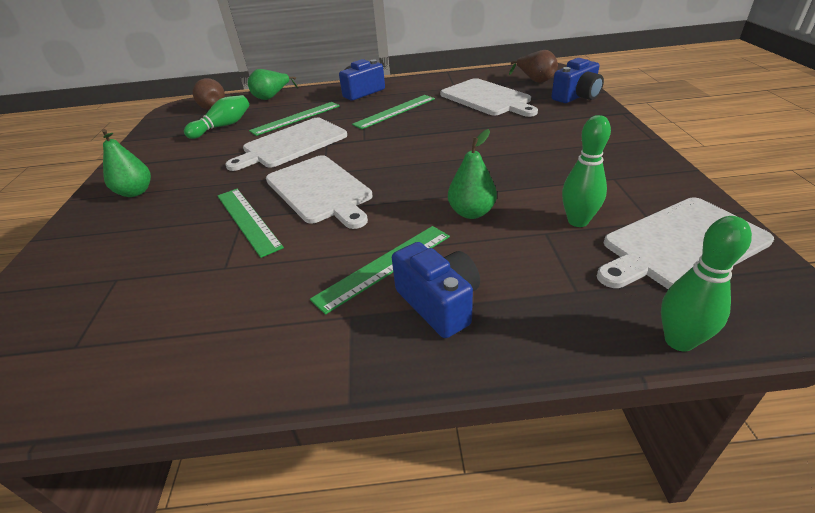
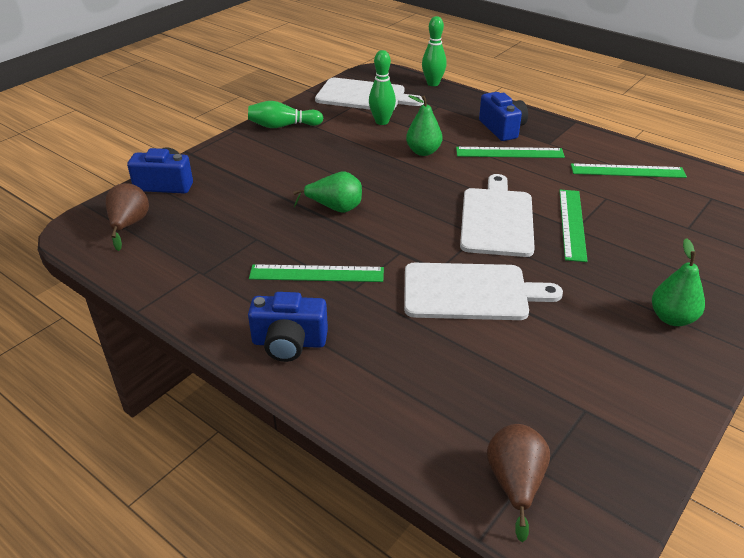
camera: 140 degrees left, 0 degrees up
green bowling pin [184,95,249,139] -> green bowling pin moved to [248,101,324,128]
green pear [248,69,298,100] -> green pear moved to [293,172,362,213]
green ruler [249,102,340,136] -> green ruler moved to [571,163,687,178]
blue camera [392,242,480,338] -> blue camera turned 150 degrees clockwise [479,92,528,141]
white cutting board [440,78,538,117] -> none

